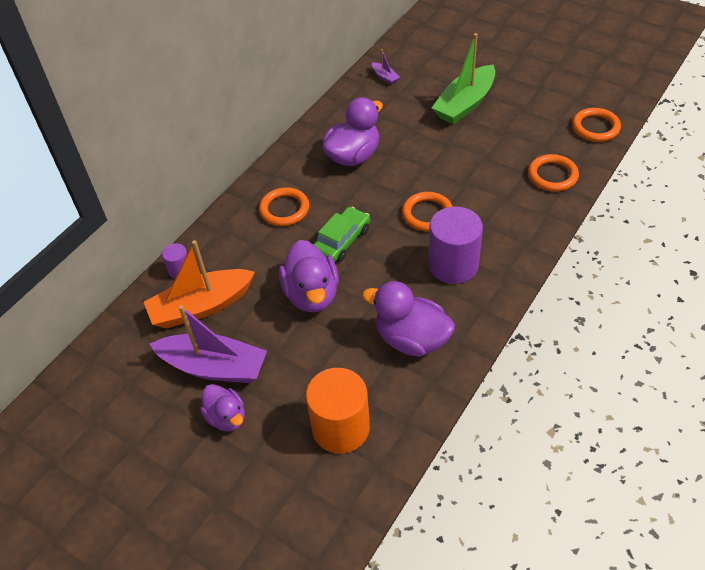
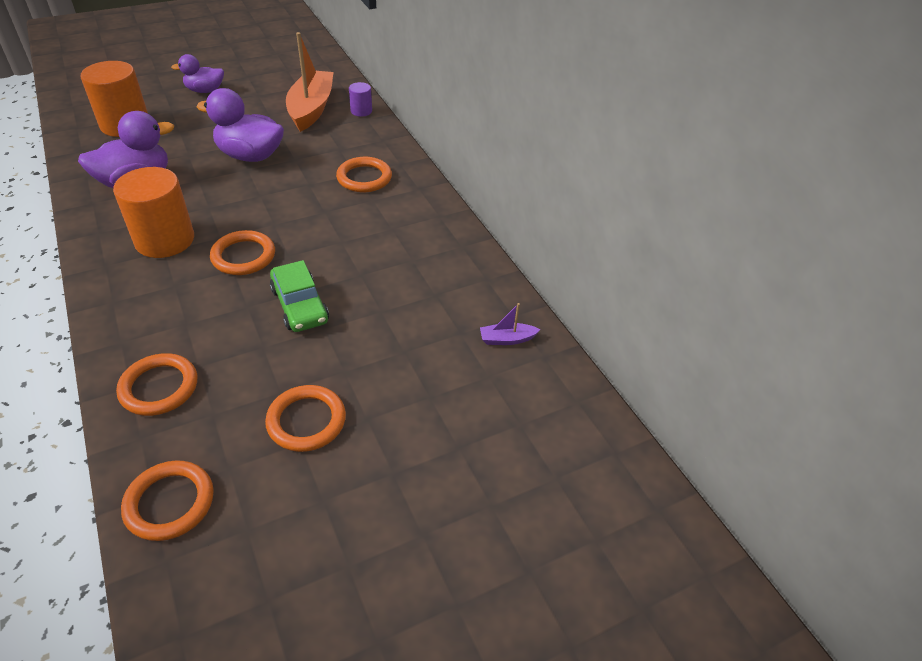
camera: 115 degrees right, 5 degrees down
purple boat [150,305,267,383] -> none
green car [313,207,370,262] -> green car moved to [270,260,329,332]
purple duck [322,97,383,166] -> none
purple cylinder [428,207,483,284] -> orange cylinder [113,167,194,258]
green boat [432,33,495,125] -> none
none -> orange ring [265,385,346,452]

